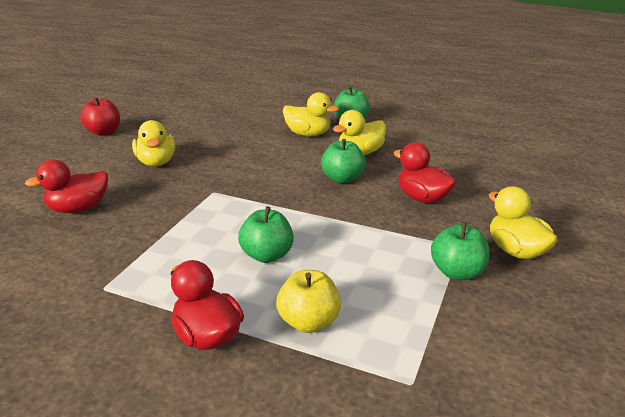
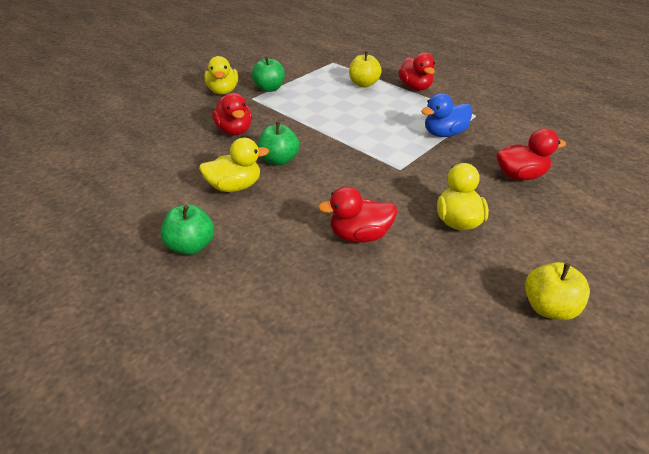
camera: 160 degrees left, 10 degrees up
red apple [80,97,120,136] -> yellow apple [525,262,590,320]
green apple [238,206,294,263] -> none
yellow duck [283,92,339,136] -> none
none -> red duck [318,186,397,243]
none -> blue duck [421,93,472,137]

